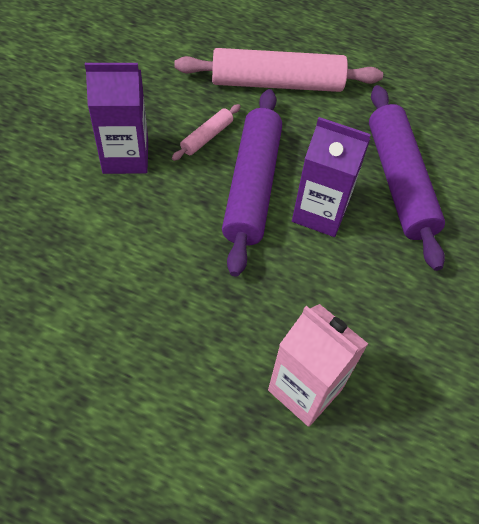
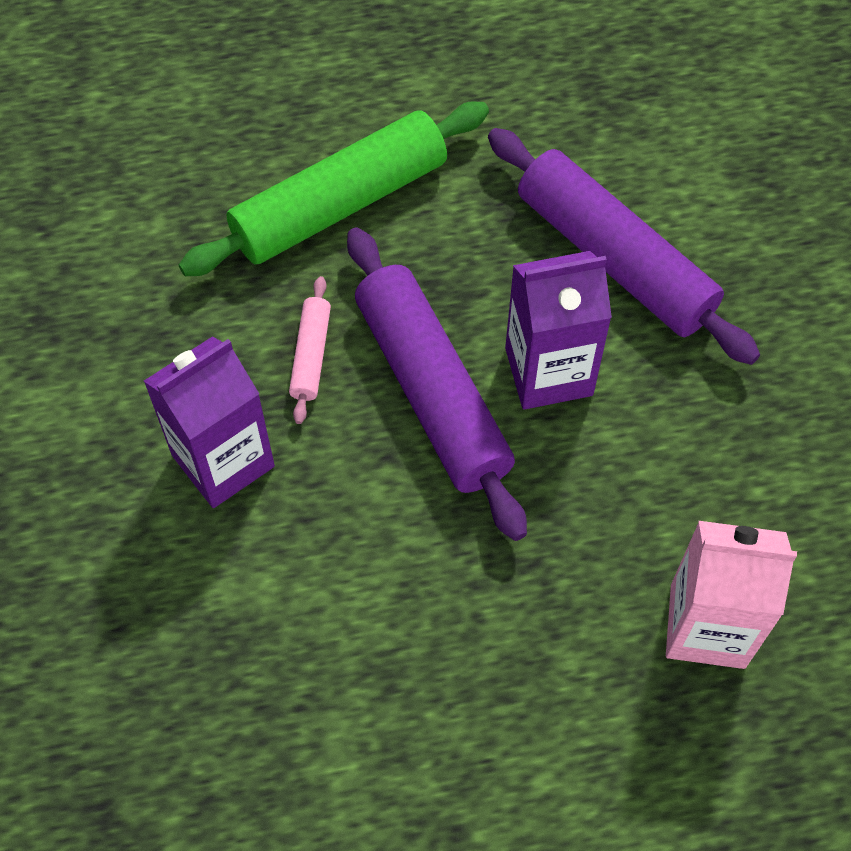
camera: 30 degrees left, 5 degrees up
pink rolling pin [174,48,383,92] -> green rolling pin [179,101,489,276]

